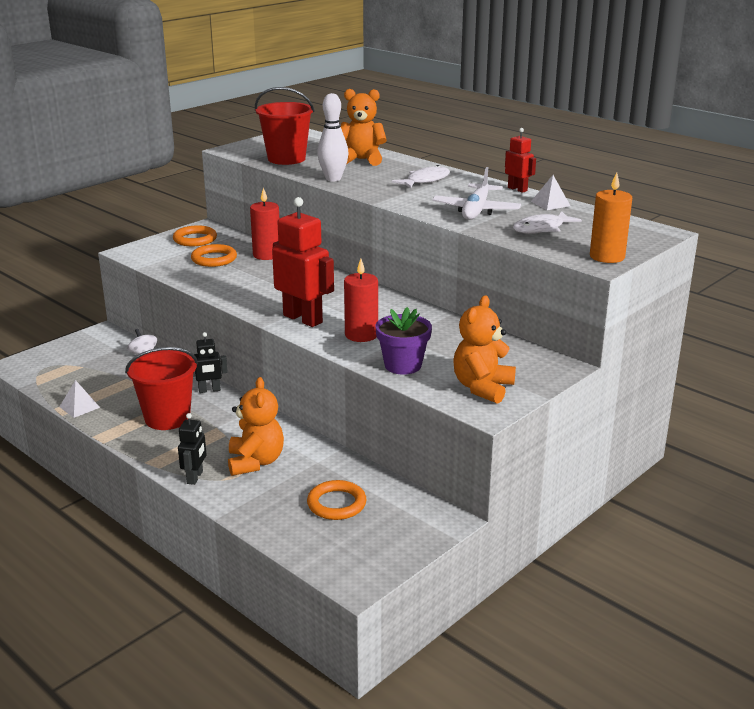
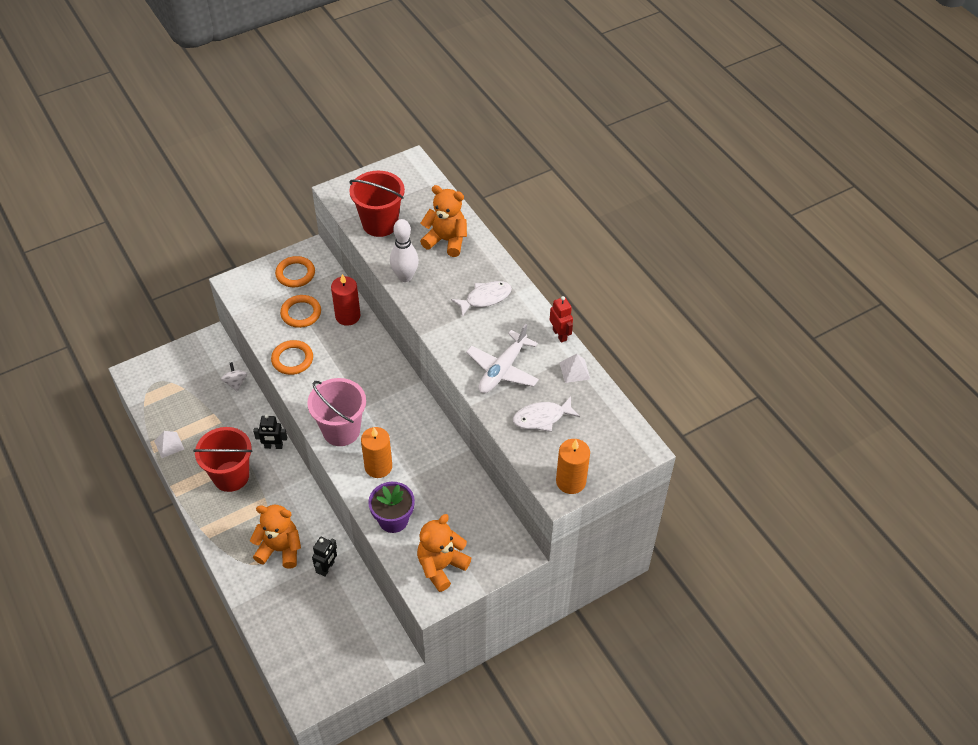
camera: 15 degrees right, 25 degrees up
black robot [178,413,206,485] -> black robot moved to [312,537,337,577]
orange teddy bear [228,377,284,476] -> orange teddy bear turned 90 degrees counterclockwise [250,505,301,569]
red robot [272,197,334,327] -> pink bucket [307,378,366,446]
orange ring [307,480,367,520] -> orange ring moved to [271,340,313,375]
red candle [344,259,378,342] -> orange candle [361,427,392,478]

